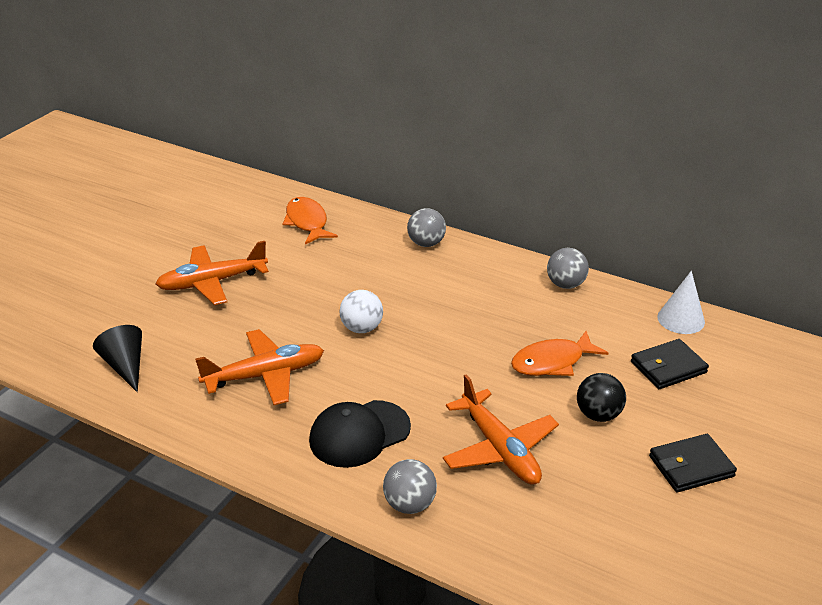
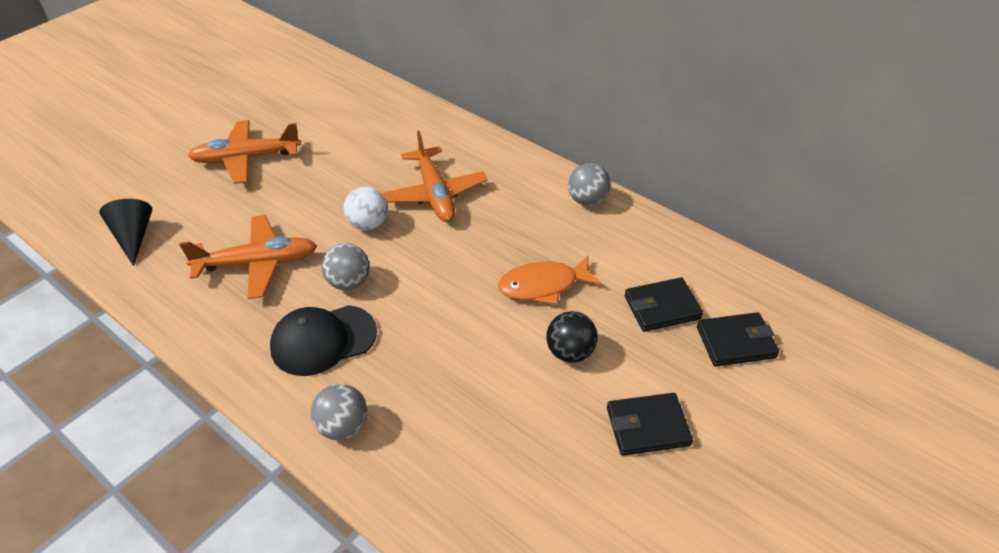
camera: 10 degrees right, 10 degrees up
orange fish [283,197,338,244] -> none
grey ball [407,208,446,247] -> grey ball moved to [322,243,370,290]
orange plane [443,374,559,485] -> orange plane moved to [382,131,487,222]
white cone [657,271,705,334] -> none
none -> black wallet [697,312,779,367]

